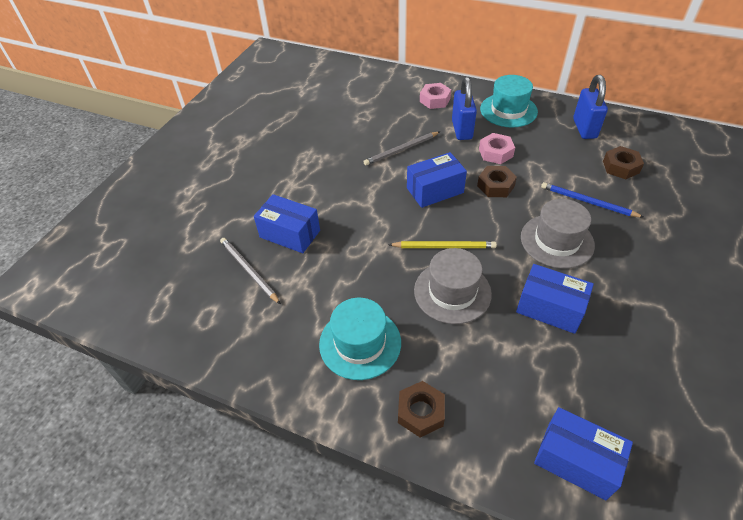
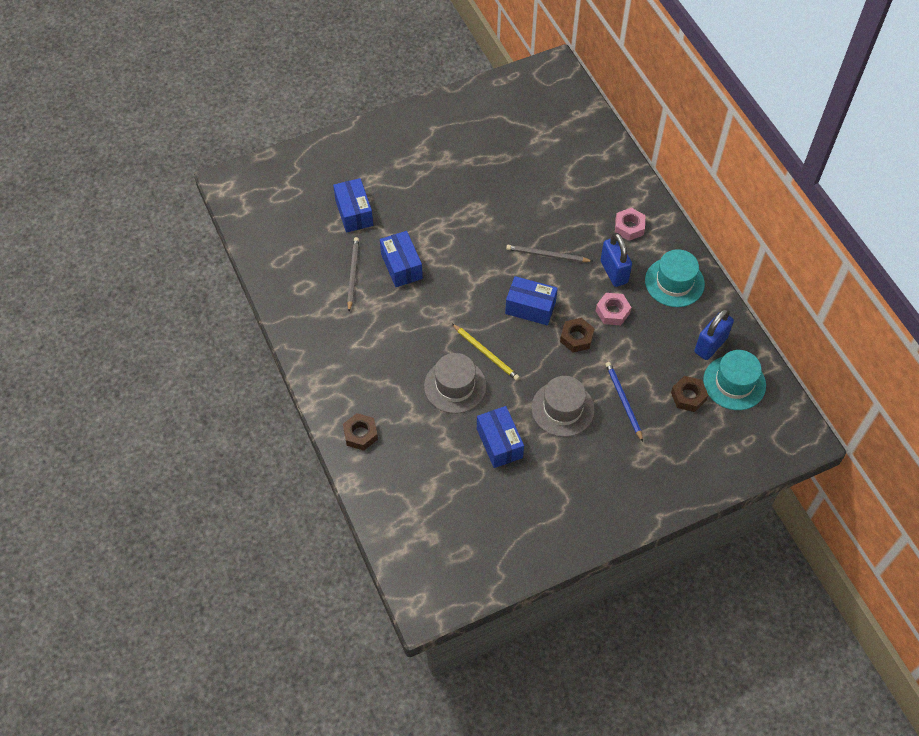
camera: 40 degrees right, 10 degrees up
turquoise hat [319,298,401,380] -> turquoise hat moved to [703,350,766,410]
blue padlock [452,77,477,140] -> blue padlock turned 60 degrees counterclockwise [601,233,632,287]
blue box [534,407,633,500] -> blue box moved to [333,178,373,233]

